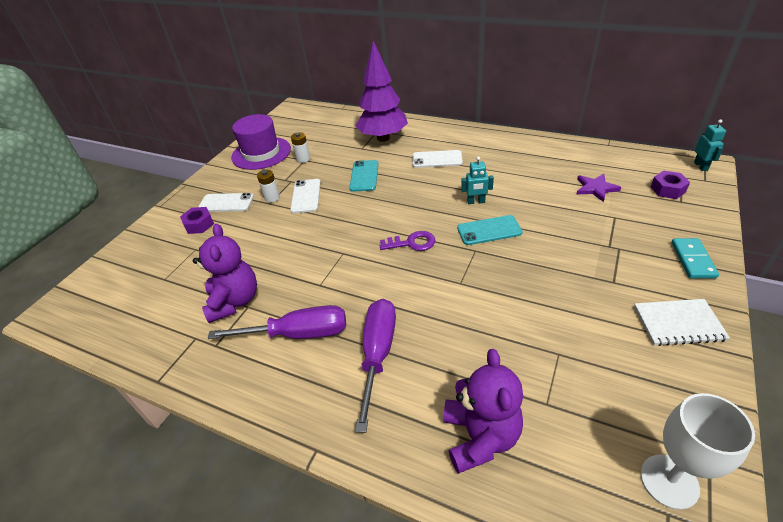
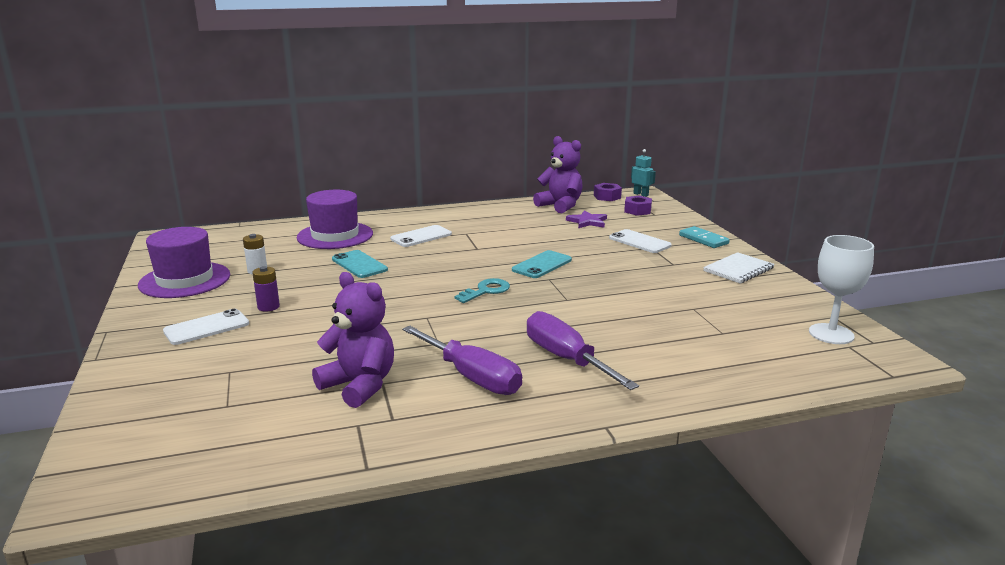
camera: 45 degrees left, 20 degrees down
purple nut [180,207,214,234] -> purple nut moved to [594,183,622,201]
purple screwdriver [208,305,346,339] -> purple screwdriver turned 90 degrees clockwise [402,326,522,395]
white battery [257,170,280,203] -> purple battery [252,266,280,311]
white phone [290,179,321,213] -> white phone moved to [609,229,671,253]
purple tree [356,41,408,142] -> purple hat [297,190,373,249]
purple key [380,231,435,251] -> turquoise key [454,278,510,303]
purple teddy bear [443,349,523,474] -> purple teddy bear moved to [533,136,583,213]
turquoise robot [461,156,494,204] -> none

